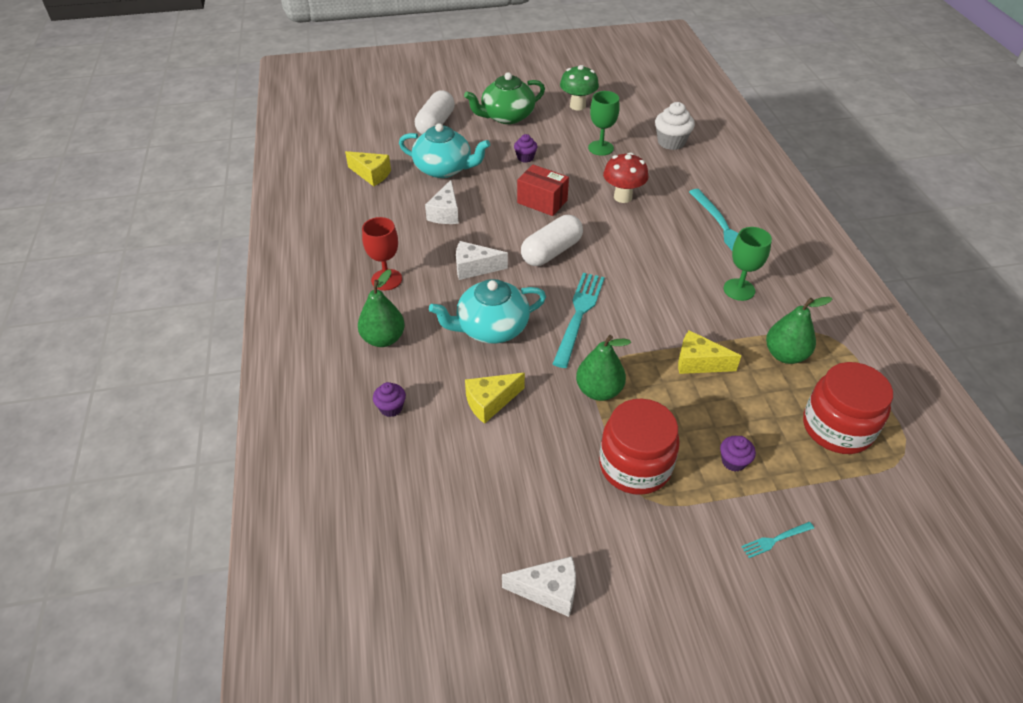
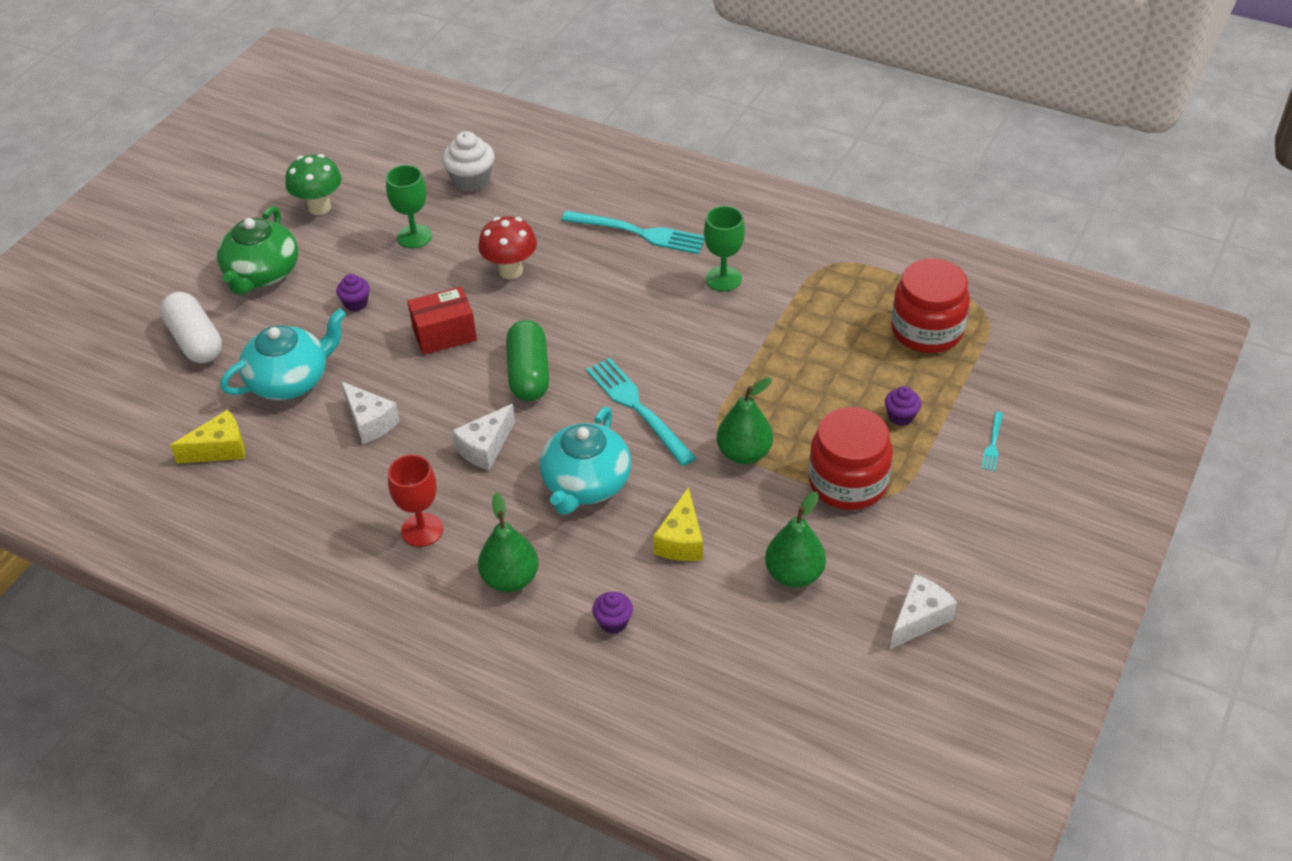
camera: 50 degrees left, 0 degrees up
white capsule [521,215,583,266] -> green capsule [506,320,549,401]
yellow cheese [678,330,741,374] -> none
green pear [766,297,833,364] -> green pear moved to [765,491,826,588]

